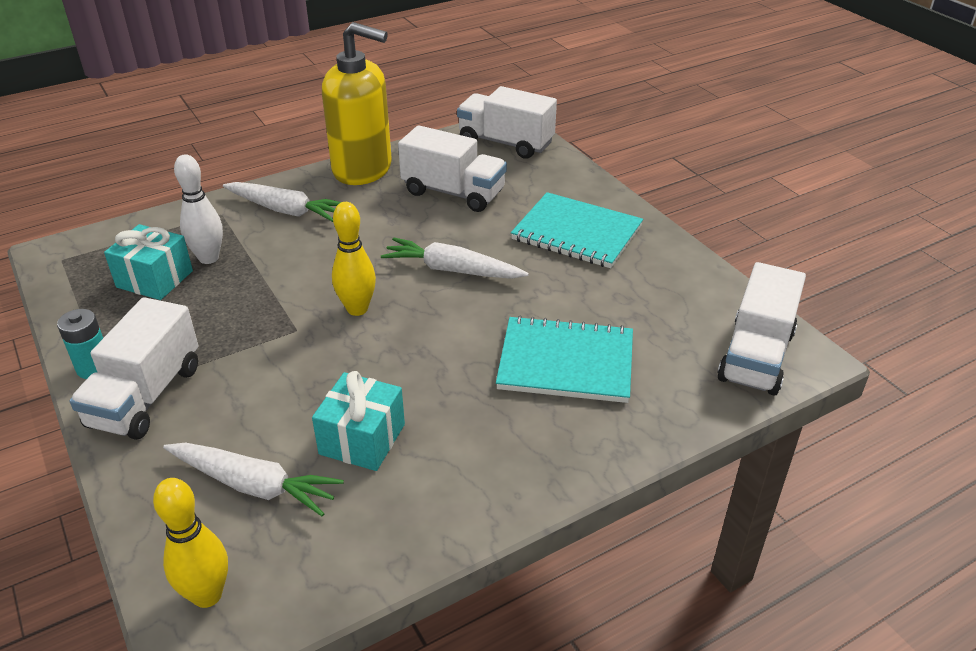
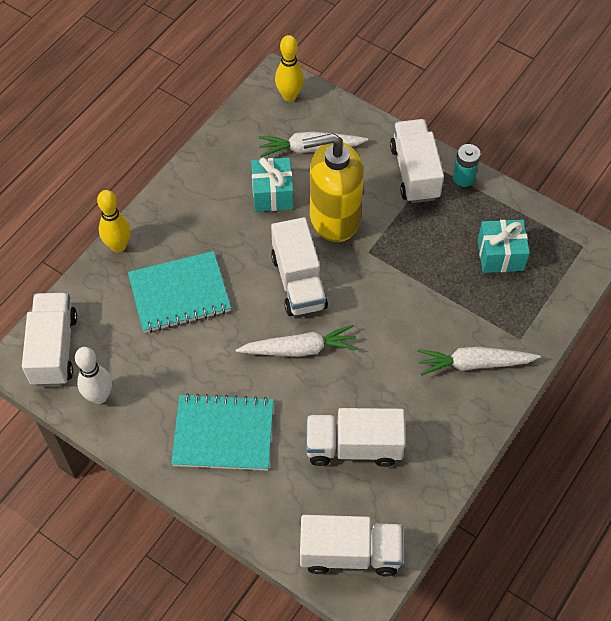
camera: 155 degrees right, 20 degrees up
white bowling pin [174,154,223,264] -> white bowling pin moved to [75,347,112,404]
yellow soap dispenser [322,22,392,185] -> yellow soap dispenser moved to [302,133,364,242]
yellow bowling pin [332,202,376,316] -> yellow bowling pin moved to [97,190,131,253]
none -> white truck [271,217,328,316]

